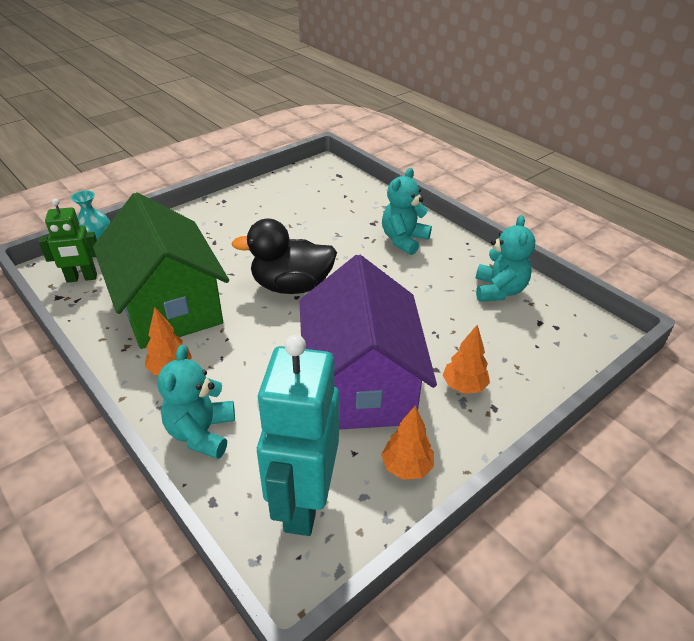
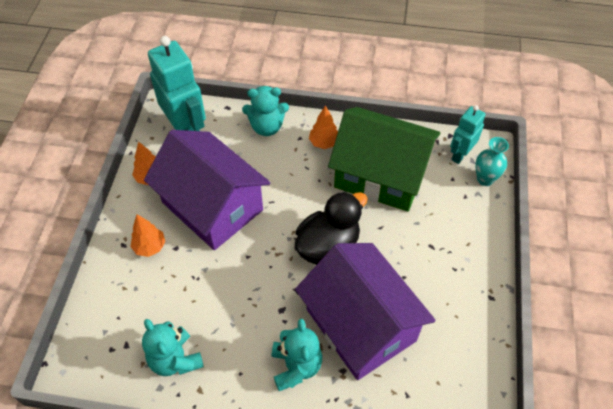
camera: 140 degrees right, 15 degrees up
green robot [38,199,97,283] -> turquoise robot [450,105,486,164]
turquoise teddy bear [157,345,235,459] -> turquoise teddy bear turned 120 degrees clockwise [242,86,289,136]
none -> purple house [295,243,436,380]

